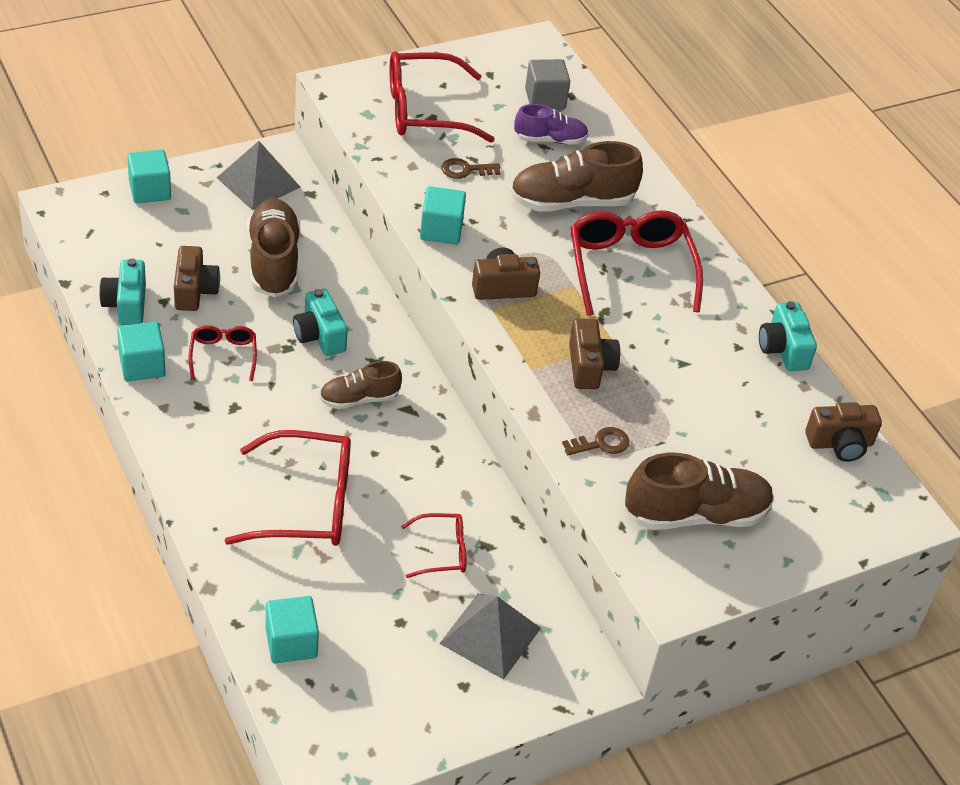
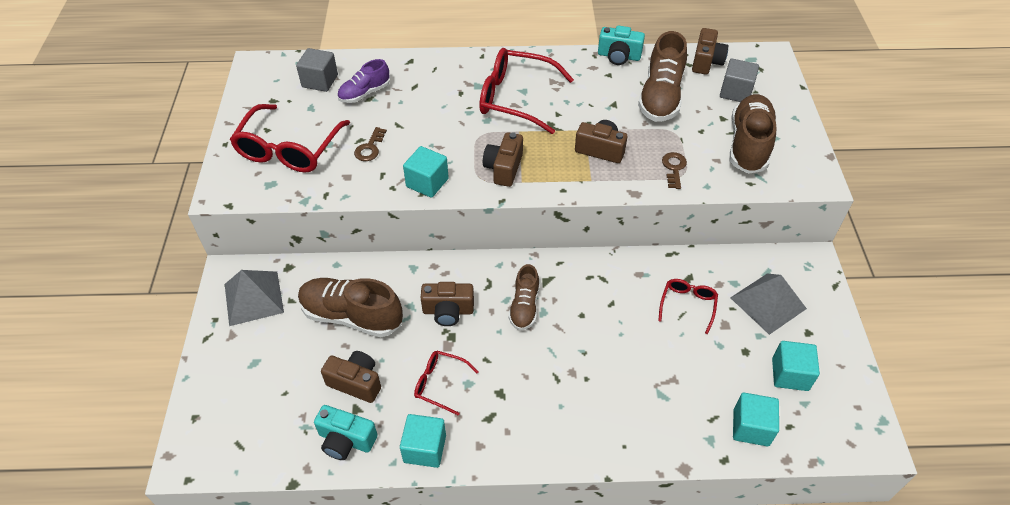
camera: 60 degrees left, 5 degrees up
turquoise cube [127,150,171,203] -> turquoise cube moved to [772,341,820,391]
red glasses [225,430,351,546] -> none
turquoise camera [293,289,348,356] -> brown camera [421,282,474,326]
brown shoe [510,141,643,212] -> brown shoe moved to [638,31,687,122]
purple shoe [514,104,589,145] -> purple shoe turned 150 degrees counterclockwise [337,59,390,103]
none -> grey cube [720,58,759,102]

